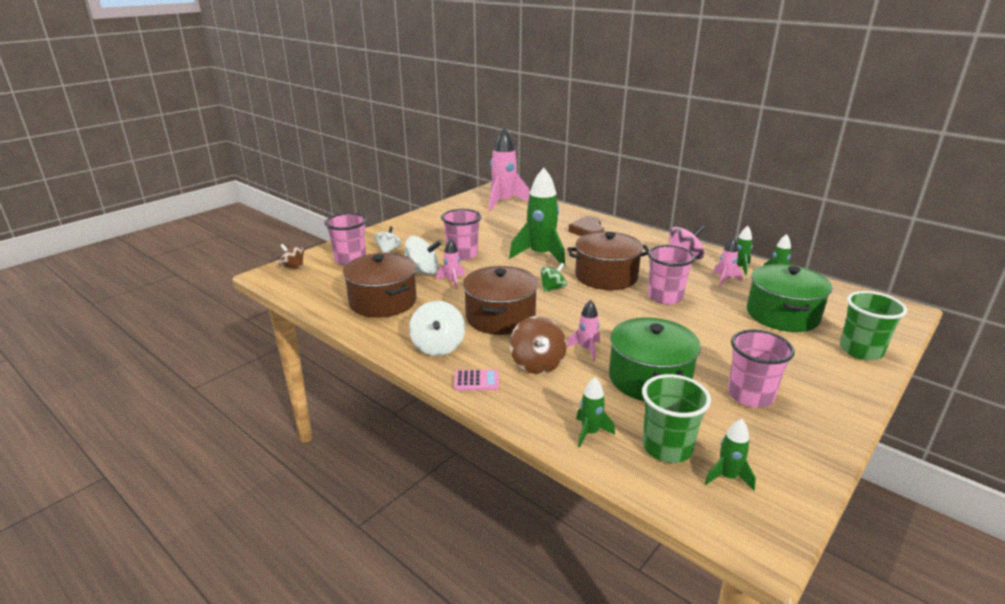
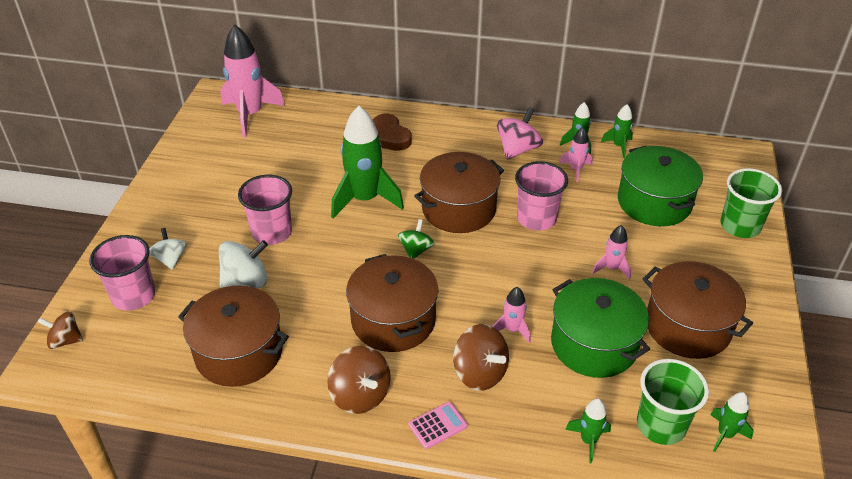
camera: 30 degrees left, 15 degrees up
white spinning top [409,301,465,356] -> brown spinning top [327,346,391,414]
pink rocket [436,238,465,290] -> pink rocket moved to [592,225,631,280]
pink cup [728,329,795,408] -> brown pot [643,261,753,359]

